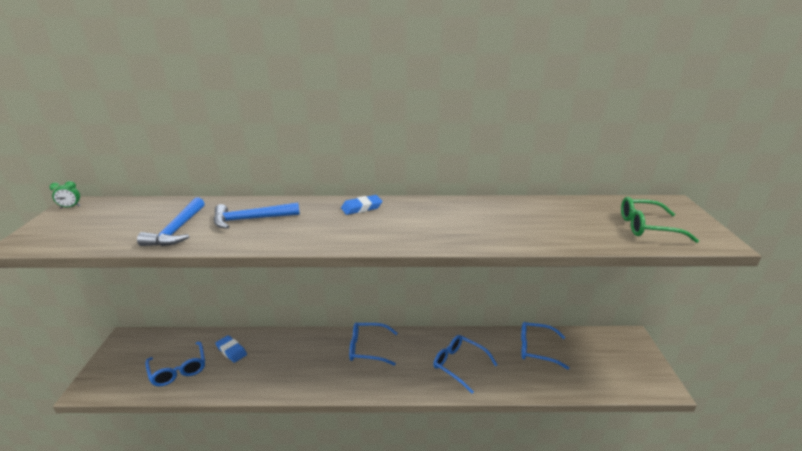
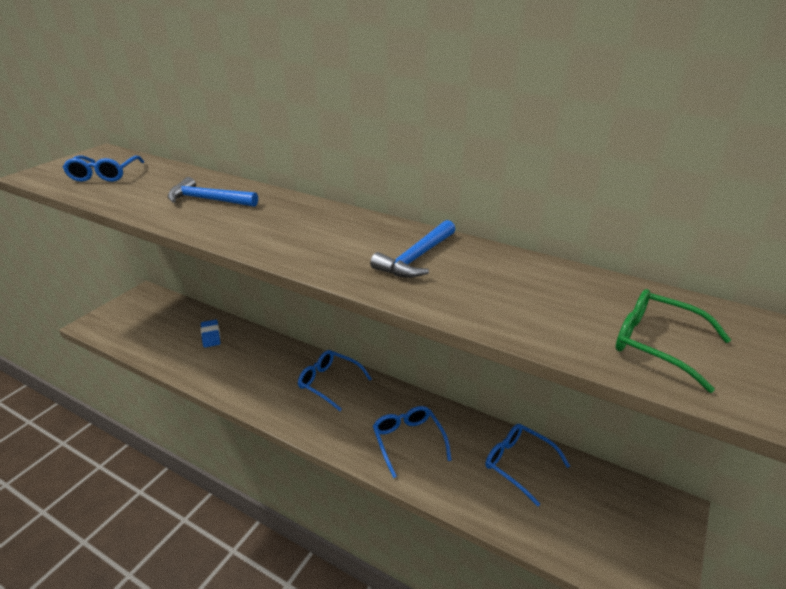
camera: 30 degrees right, 5 degrees up
green clock [49,181,81,209] -> none
blue hammer [137,198,205,247] -> blue hammer moved to [370,220,456,278]
blue glasses [145,342,205,386] -> blue glasses moved to [63,155,144,182]
blue eraser [341,195,382,215] -> none

